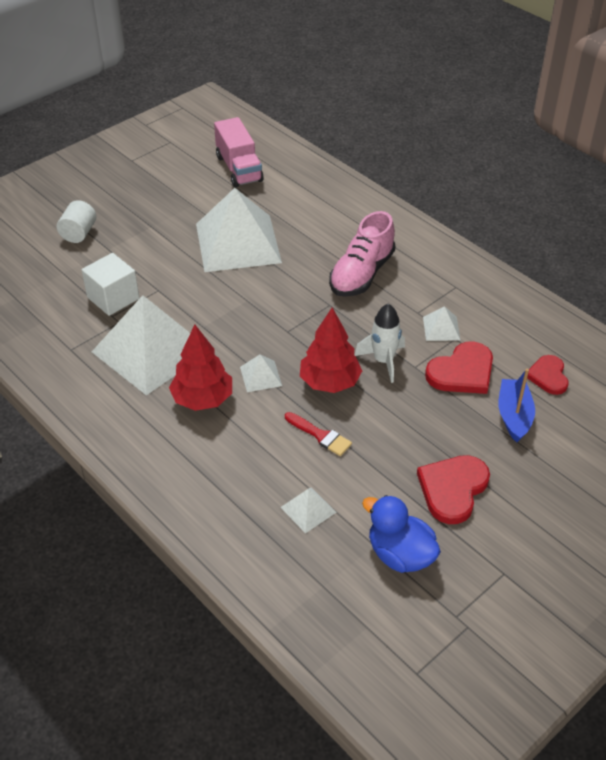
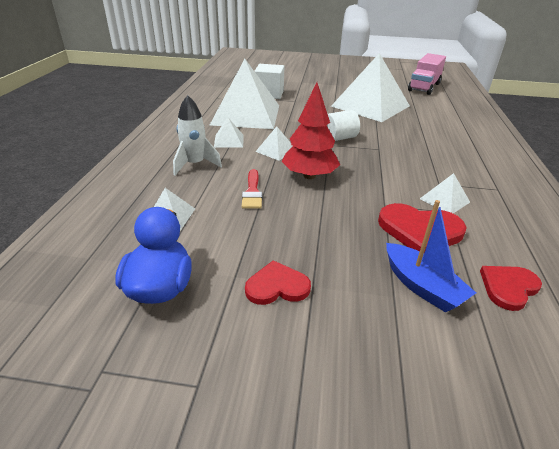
camera: 50 degrees right, 10 degrees down
white cylinder [57,200,96,243] -> white cylinder moved to [327,110,360,141]
red tree [169,325,232,411] -> white pyramid [214,117,244,148]
pink shoe [329,211,396,297] -> none
white rocket [355,304,405,383] -> white rocket moved to [173,95,222,175]
red heart [417,455,490,524] -> red heart [245,260,311,305], size x0.65
blue boat [499,369,535,442] -> blue boat turned 90 degrees clockwise [386,200,476,313]

